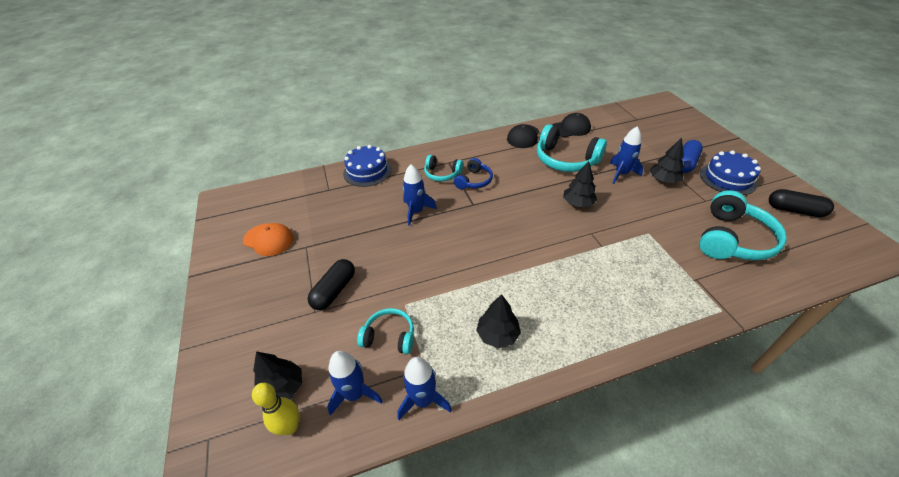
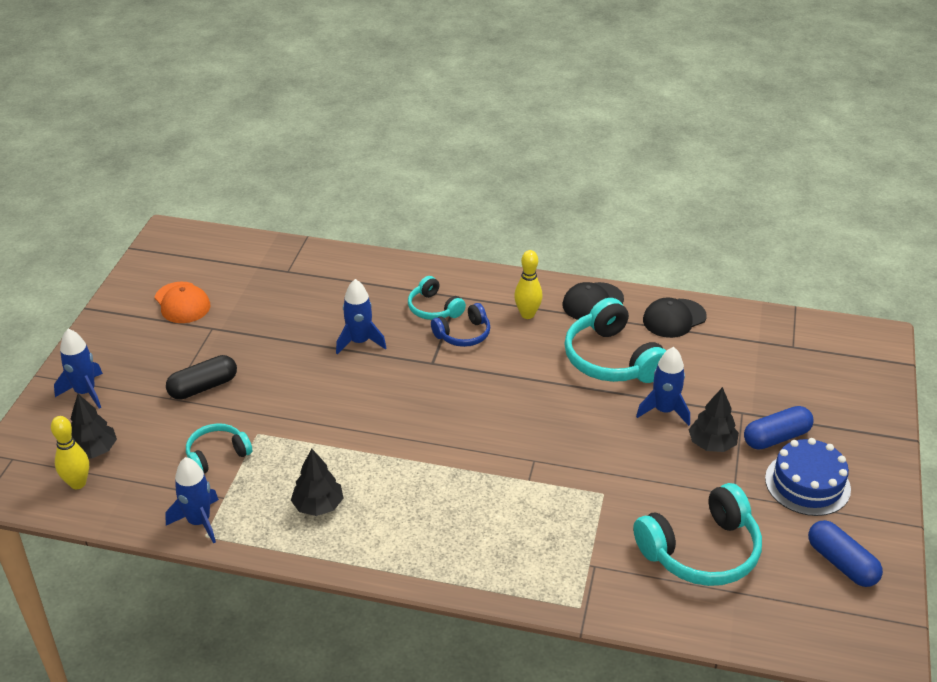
camera: 30 degrees right, 5 degrees down
blue rocket [327,351,383,416] -> blue rocket moved to [54,329,103,409]
blue cake [343,145,392,187] -> none
turquoise headphones [357,308,414,354] -> turquoise headphones turned 75 degrees counterclockwise [186,423,252,473]
black cap [552,113,591,137] -> black cap turned 135 degrees clockwise [643,297,707,338]
black tree [563,161,597,208] -> none
black capsule [769,189,834,217] -> blue capsule [808,520,883,587]
none -> yellow bowling pin [514,250,543,319]

